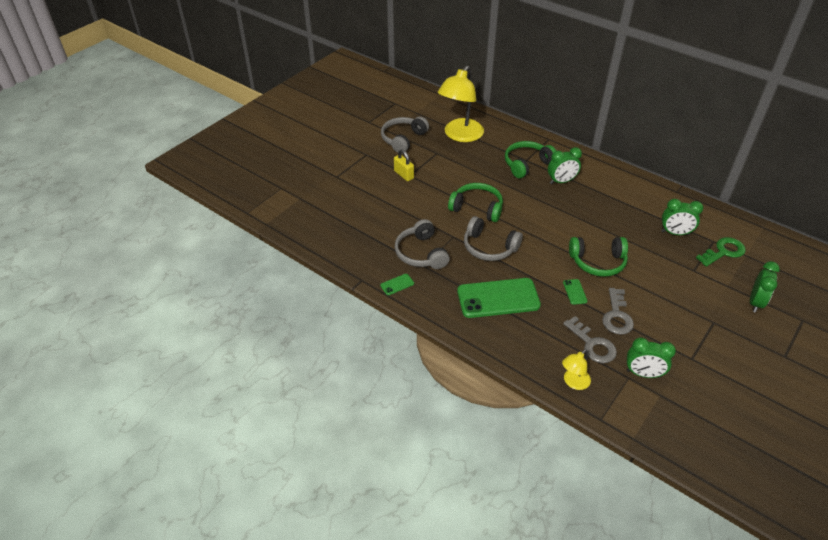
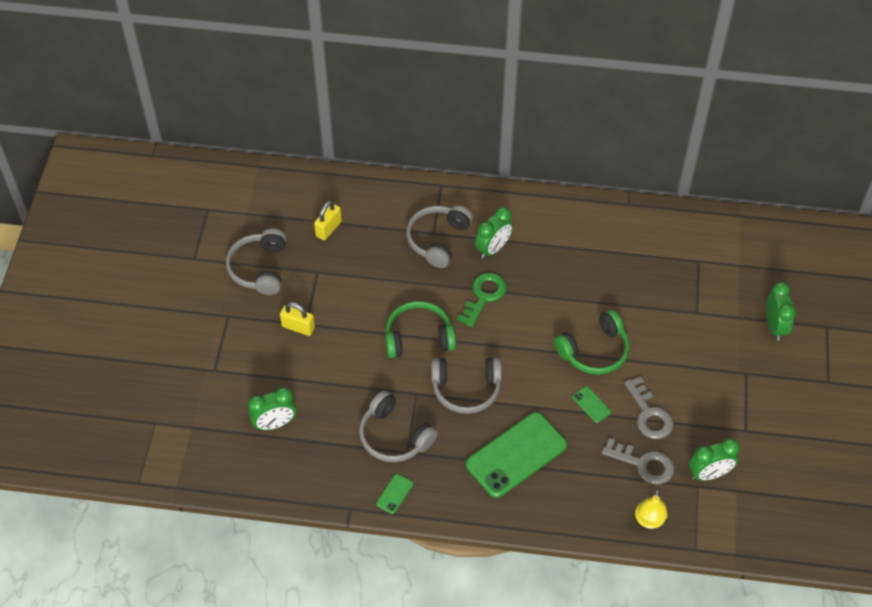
camera: 30 degrees left, 10 degrees up
yellow lamp [438,66,484,142] -> yellow padlock [314,201,342,240]
green headphones [505,141,556,178] -> grey headphones [406,205,473,268]
green clock [661,199,703,235] -> green clock moved to [248,387,296,430]
green key [696,237,746,267] -> green key moved to [457,273,507,327]

